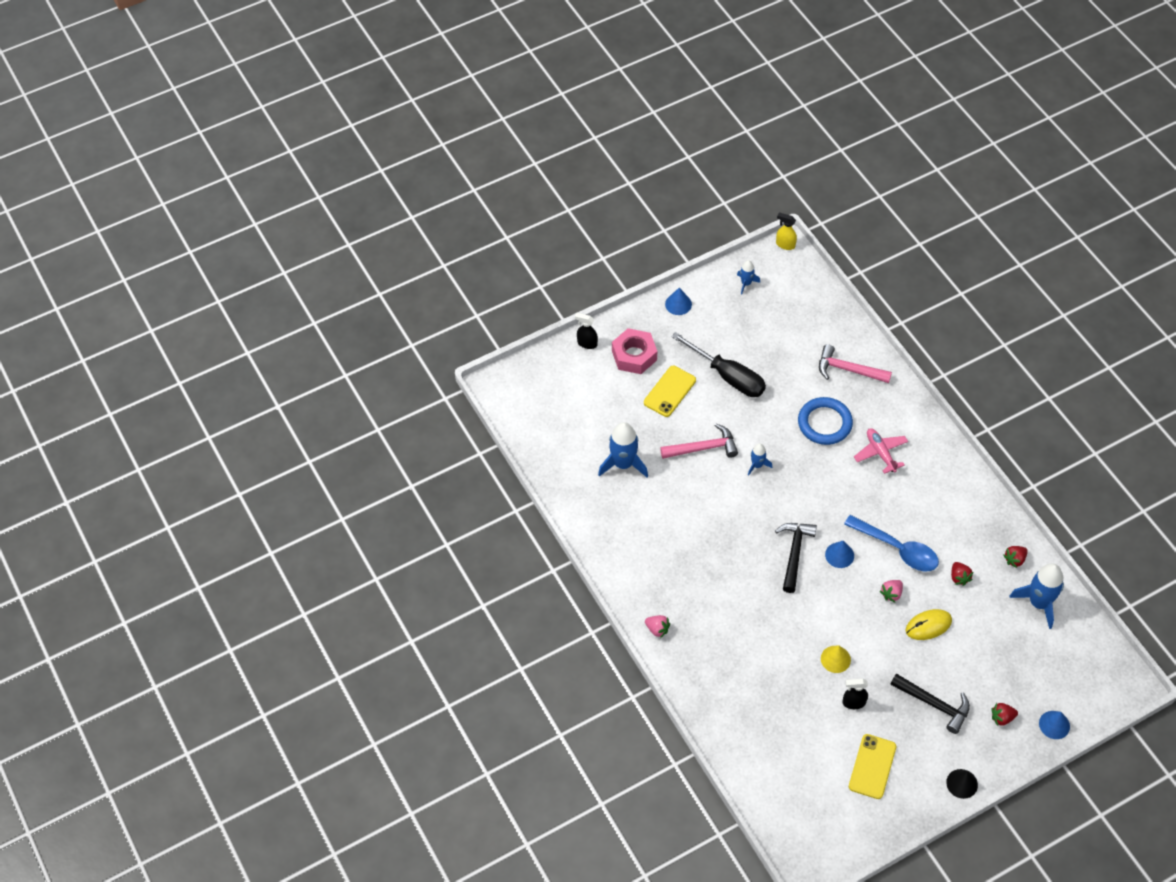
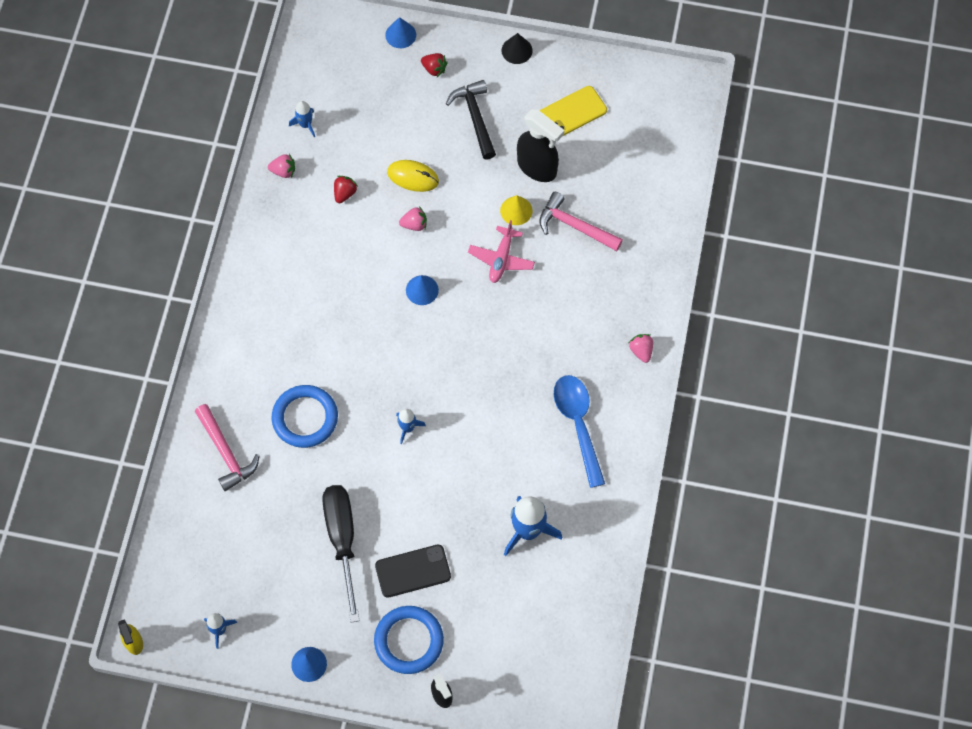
camera: 140 degrees left, 10 degrees up
pink nut [612,328,657,374] -> blue ring [374,606,444,674]
yellow phone [644,366,696,417] -> black phone [375,545,451,598]
pink hammer [660,424,738,459] -> pink hammer moved to [539,192,623,251]
black hammer [775,523,817,593] -> none
black spray bottle [842,678,868,709] -> black spray bottle [517,110,564,182], size x1.82
blue spoon [844,515,939,571] -> blue spoon moved to [554,375,605,488]
pink plane [854,428,908,474] -> pink plane moved to [468,220,535,283]
red strawberry [1003,546,1028,568] -> pink strawberry [268,154,295,178]
blue rocket [1009,564,1064,629] -> blue rocket [289,101,315,137], size x0.53

